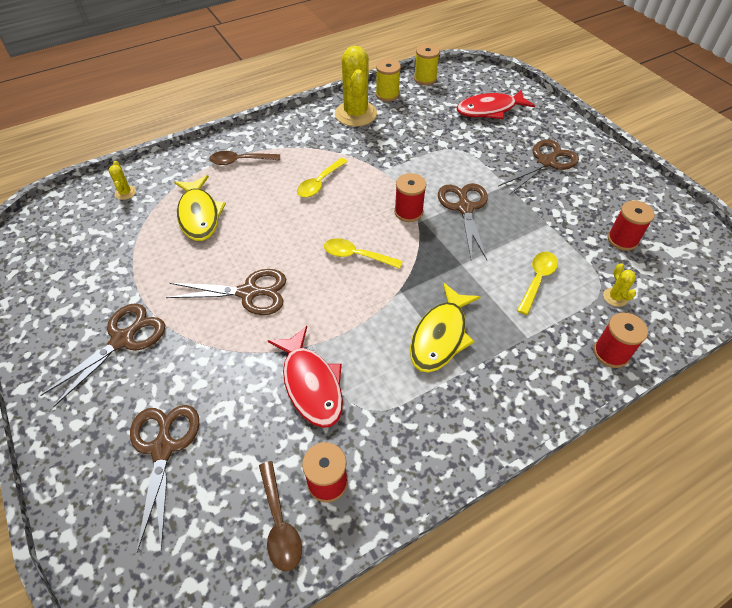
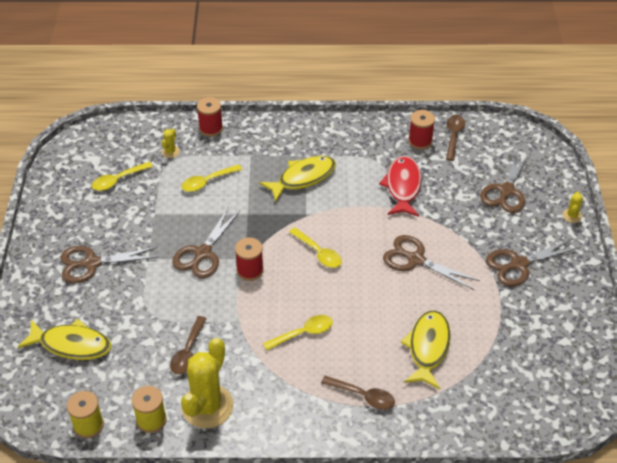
camera: 150 degrees left, 5 degrees down
yellow cactus [108,161,136,200] -> yellow cactus moved to [563,192,583,223]
red fish [456,89,535,119] -> yellow fish [18,319,111,360]
red spool [608,200,655,251] -> yellow spoon [92,162,153,191]
none -> brown spoon [170,316,207,375]

